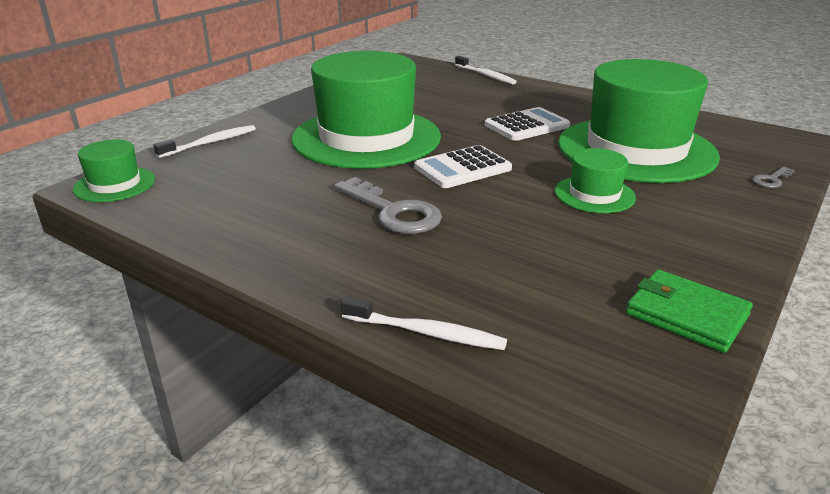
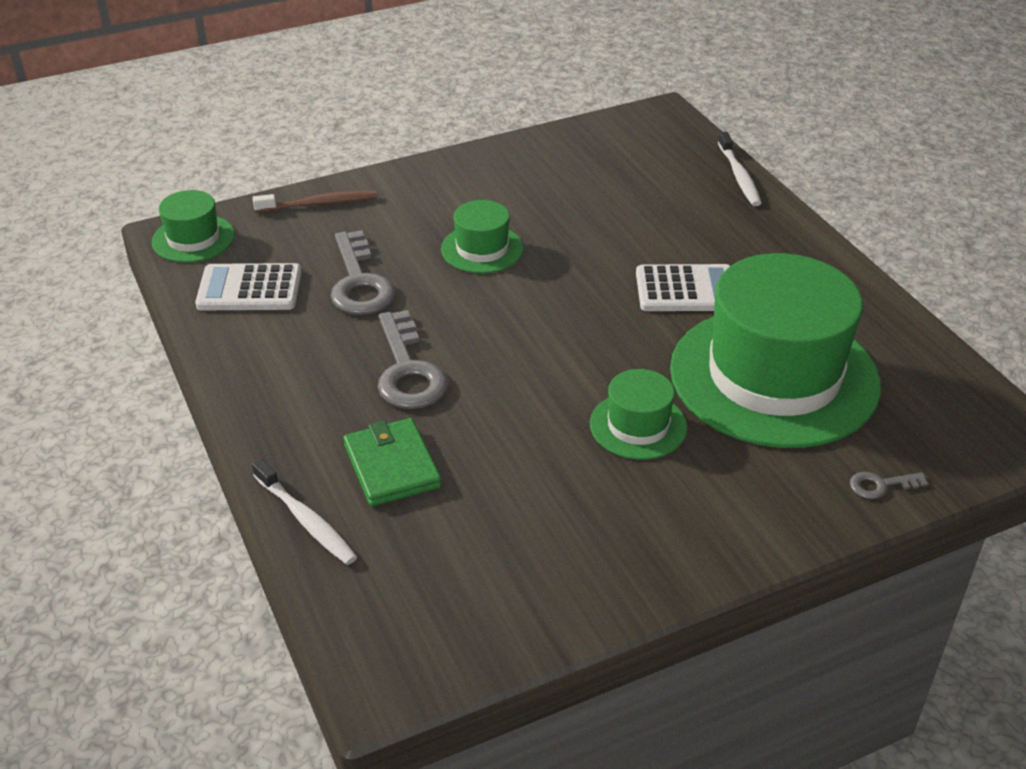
camera: 30 degrees right, 10 degrees up
white toothbrush [153,125,256,158] -> brown toothbrush [253,191,377,213]
green hat [291,51,441,169] -> green hat [441,200,523,273], size x0.45
white calculator [415,145,512,188] -> white calculator moved to [195,263,301,310]
green wallet [626,269,753,353] -> green wallet moved to [343,418,442,507]
none -> grey key [331,230,396,315]

